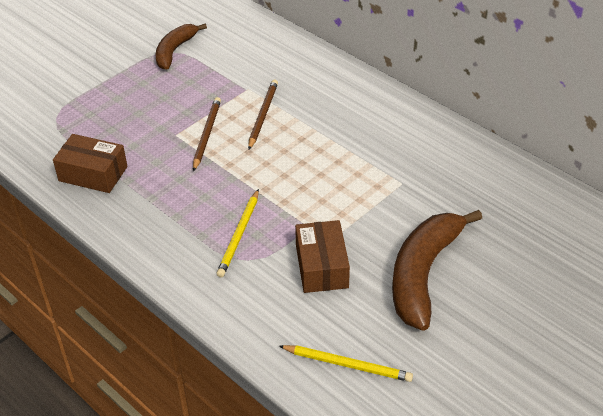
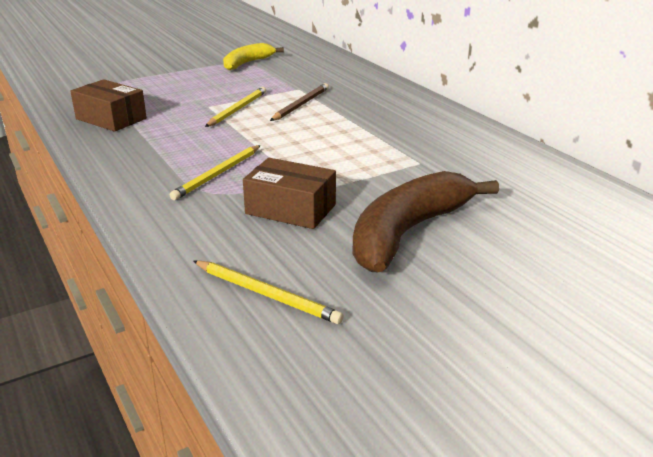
camera: 15 degrees right, 15 degrees down
brown banana [156,24,207,70] -> yellow banana [223,43,284,70]
brown pencil [193,97,221,172] -> yellow pencil [205,87,266,127]
brown box [295,220,350,293] -> brown box turned 75 degrees counterclockwise [243,158,336,229]

